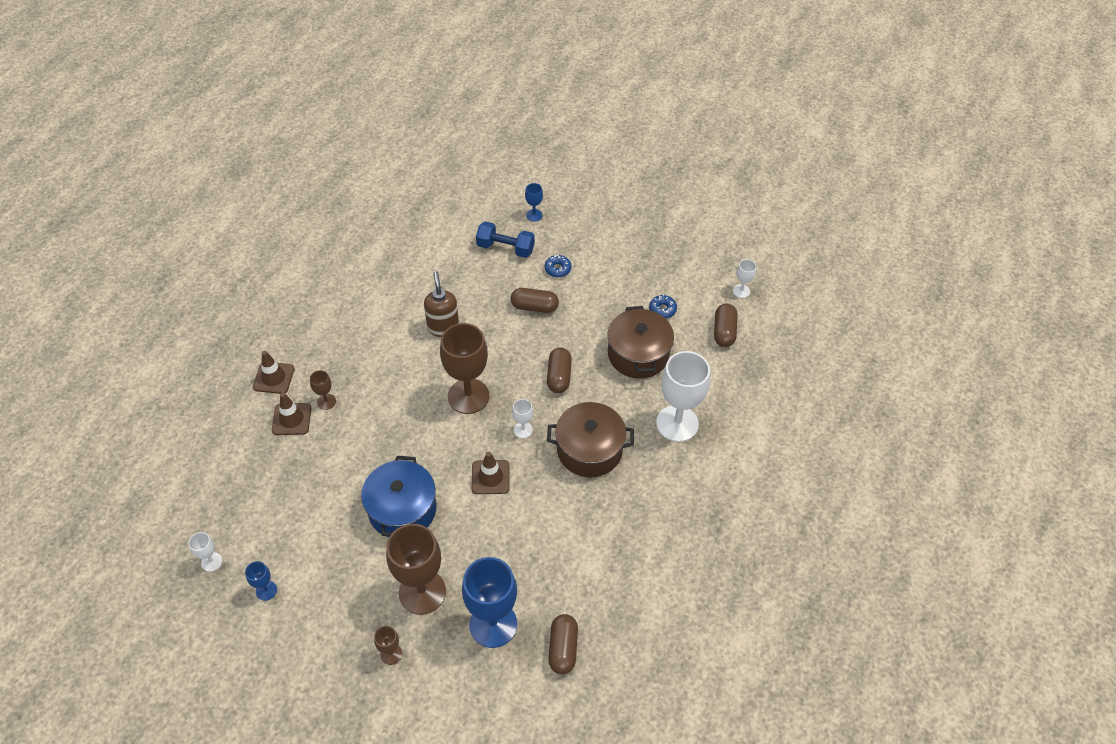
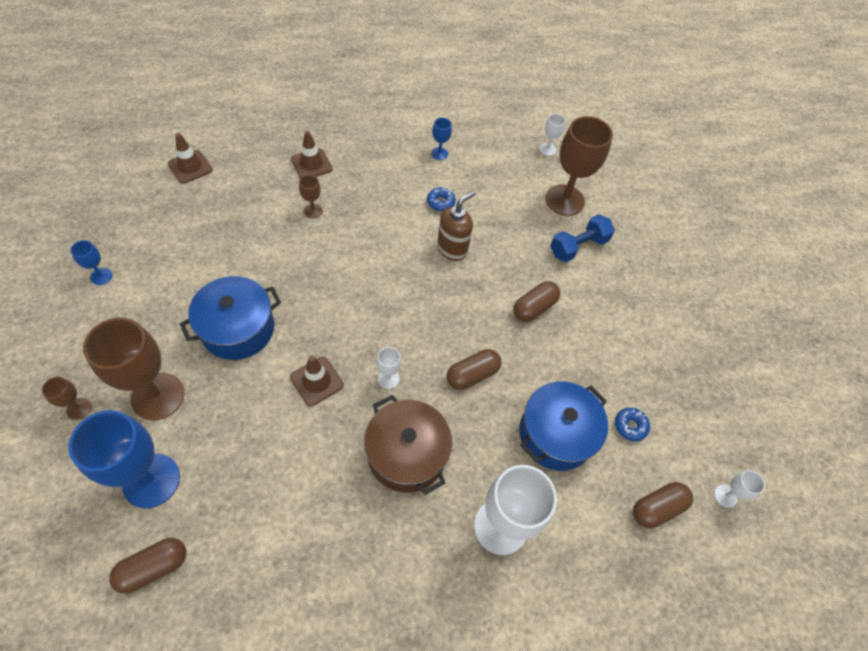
camera: 50 degrees right, 5 degrees up
white goblet [189,532,223,572] -> white goblet moved to [539,114,565,156]
brown traffic cone [272,393,311,435] -> brown traffic cone moved to [168,133,213,184]
brown goblet [440,323,490,414] -> brown goblet moved to [545,116,613,216]
blue dumbbell [476,221,535,258] -> blue dumbbell turned 75 degrees clockwise [550,214,615,262]
brown capsule [511,288,559,313] -> brown capsule turned 75 degrees clockwise [513,281,560,322]
blue goblet [525,183,543,221] -> blue goblet moved to [431,118,452,160]
blue donut [545,255,571,277] -> blue donut moved to [427,187,456,211]
brown pot [607,306,674,379] -> blue pot [519,381,608,471]

